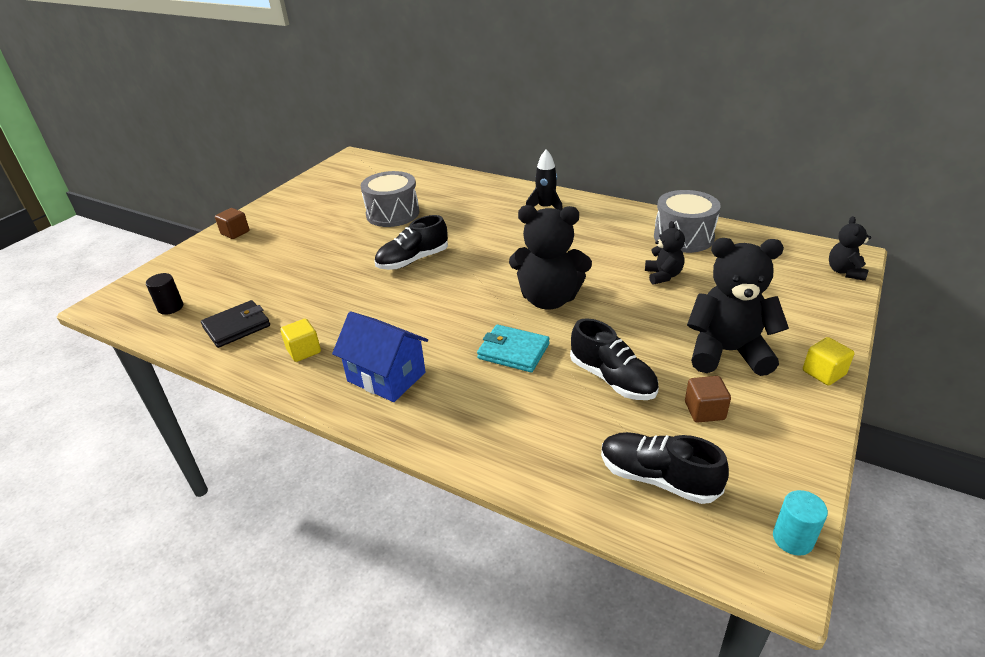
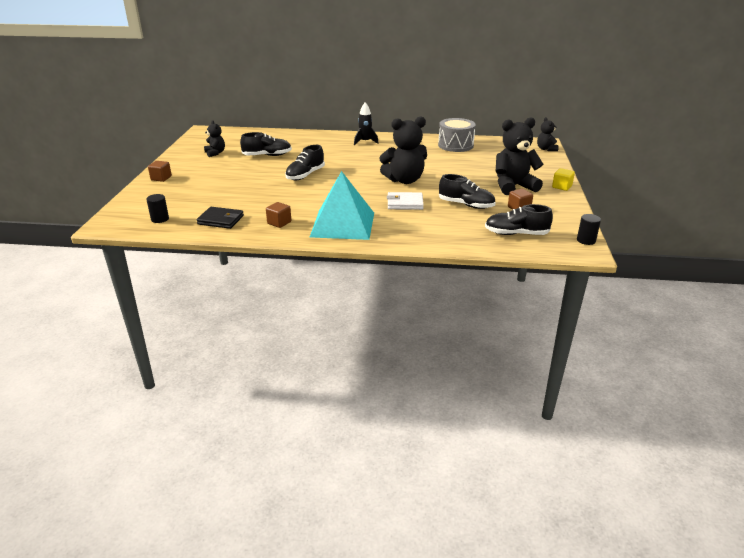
camera: 25 degrees left, 5 degrees down
black wallet [201,300,270,348] -> black wallet turned 75 degrees clockwise [196,207,244,229]
yellow cube [280,319,321,362] -> brown cube [266,202,291,228]
blue house [332,311,428,402] -> turquoise pyramid [310,171,374,240]
grey drum [360,171,419,227] -> black shoe [240,132,292,156]
turquoise wallet [477,324,550,372] -> white wallet [387,192,424,210]
black teddy bear [645,221,685,285] -> black teddy bear moved to [204,120,225,157]
turquoise cylinder [773,490,828,556] -> black cylinder [577,214,601,245]

